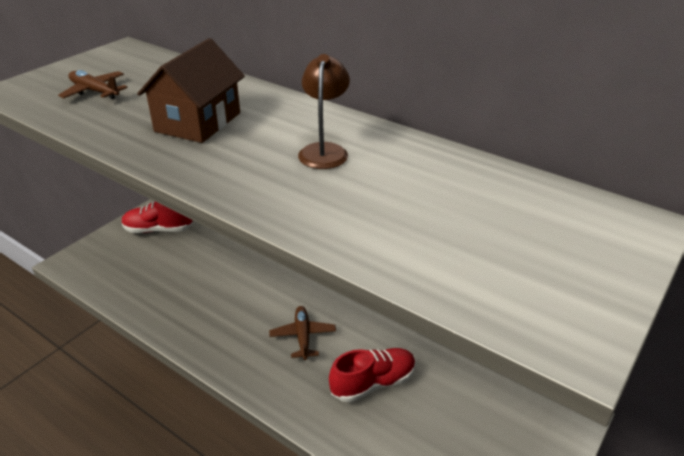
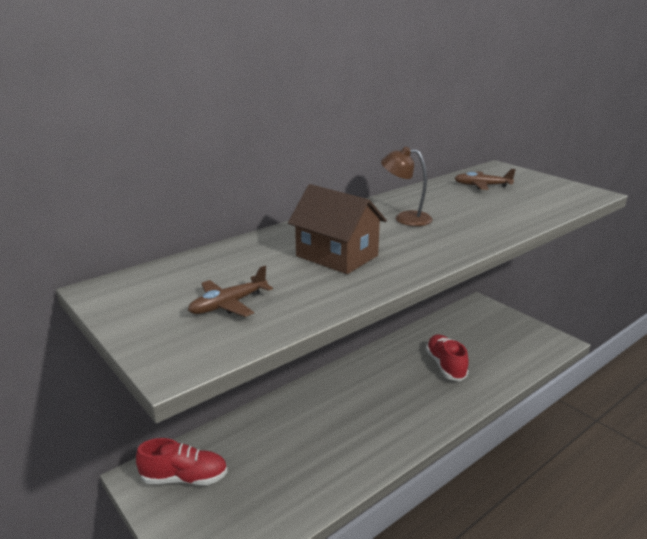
camera: 75 degrees left, 10 degrees down
red shoe [122,201,193,233] -> red shoe turned 105 degrees counterclockwise [136,438,228,485]
brown plane [269,306,336,360] -> brown plane moved to [454,169,516,190]

